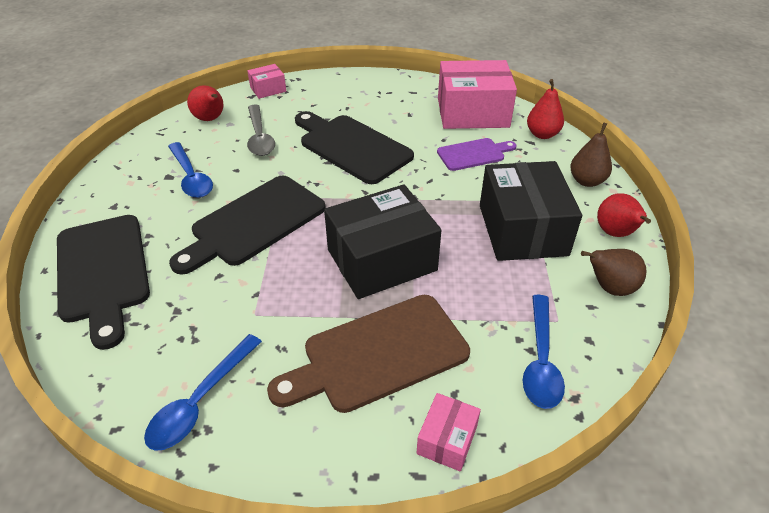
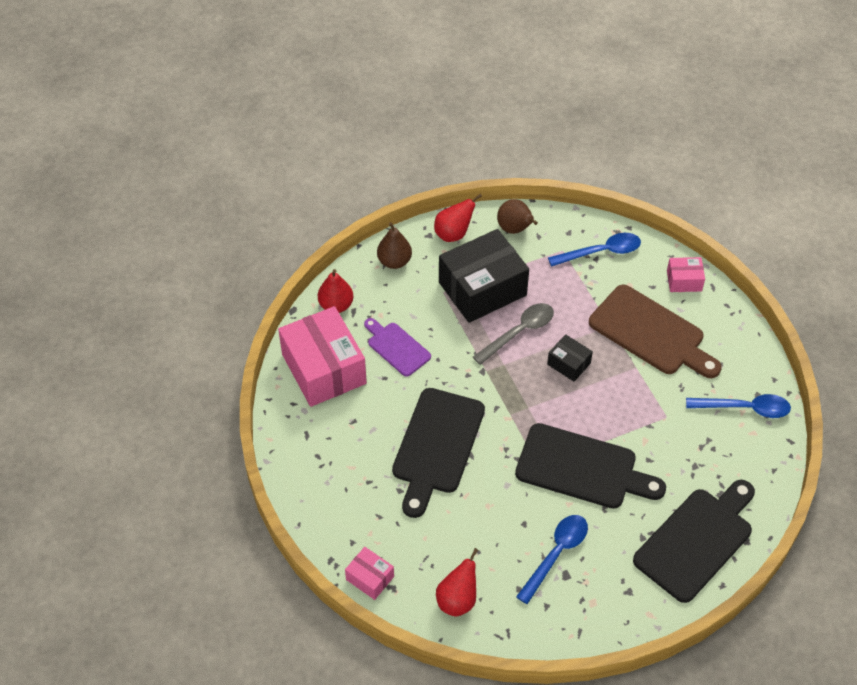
camera: 115 degrees left, 10 degrees up
grey spoon [247,104,275,156] -> grey spoon moved to [473,303,554,365]
black box [324,184,441,299] -> black box [547,334,593,382], size x0.47

